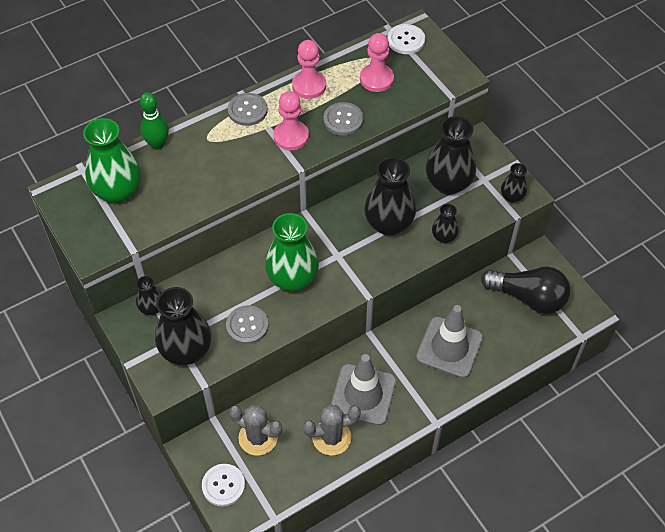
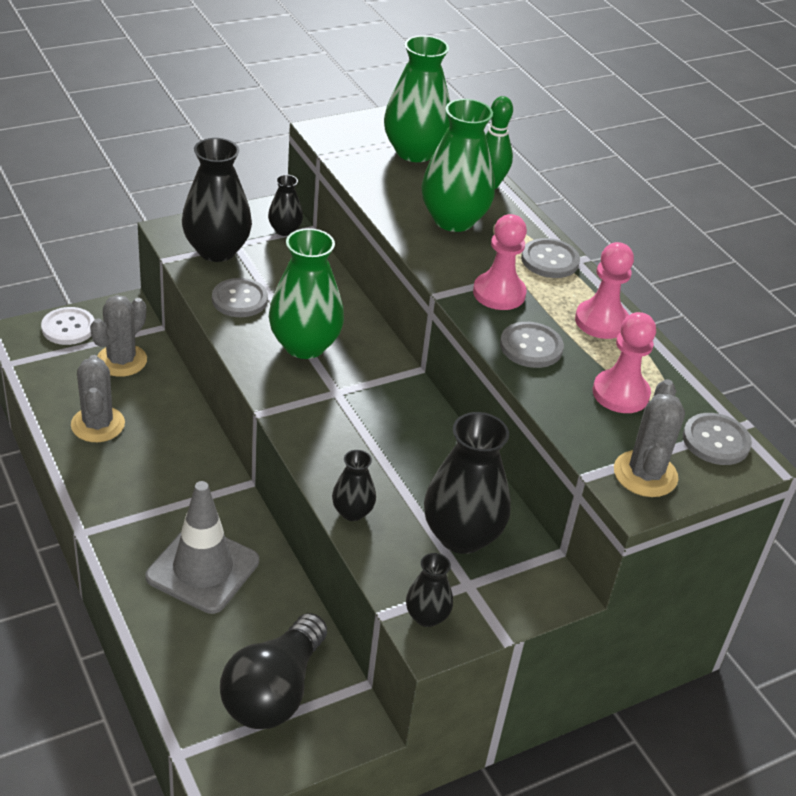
camera: 90 degrees right, 15 degrees down
grey traffic cone [331,354,396,425] -> none
black vase [364,157,416,236] -> none
white button [388,24,425,54] -> grey button [683,413,752,465]
none -> green vase [421,99,495,232]
none -> grey cactus [614,379,685,497]

